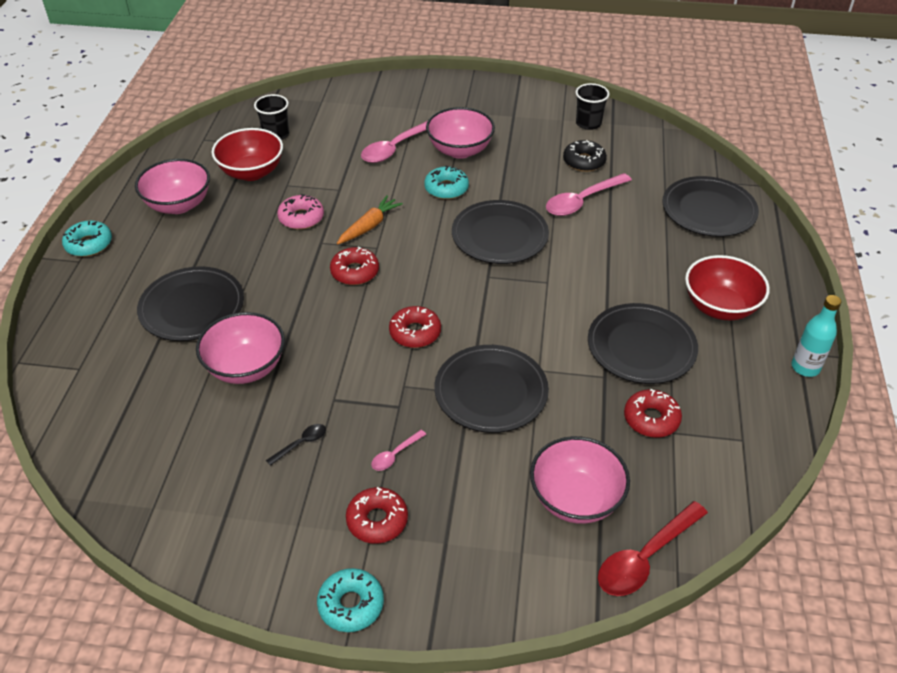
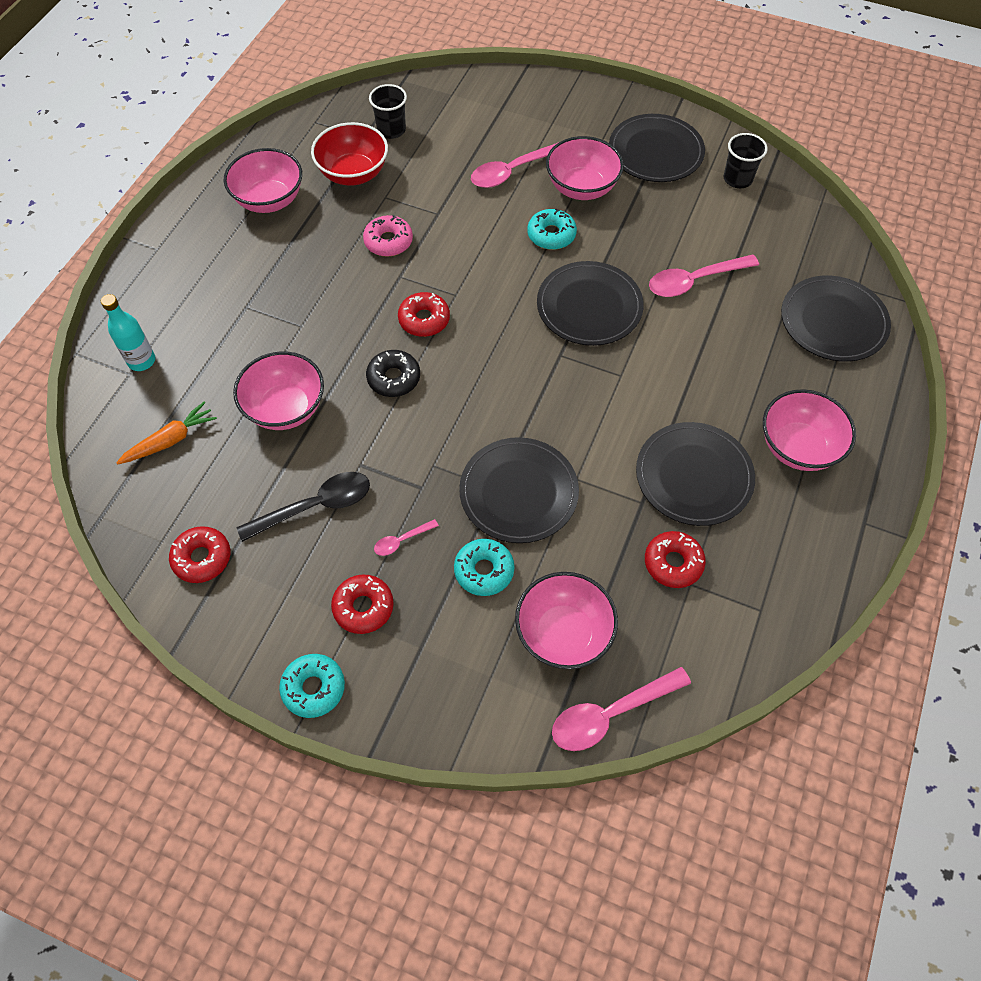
camera: 15 degrees right, 15 degrees up
turquoise donut [62,220,112,257] -> turquoise donut moved to [454,539,514,596]
black plate [137,266,244,341] -> black plate moved to [609,114,705,182]
black spoon [266,424,326,466] -> black spoon [237,472,370,542], size x2.02
orange carrot [337,195,403,244] -> orange carrot moved to [116,402,217,465]
red donut [389,306,441,348] -> red donut moved to [169,526,230,583]
black donut [563,140,607,172] -> black donut moved to [366,350,420,397]
red spoon [598,501,708,596] -> pink spoon [552,667,691,751]
red bowl [685,255,770,320] -> pink bowl [763,389,856,471]
turquoise bottle [791,295,841,377] -> turquoise bottle moved to [101,294,155,371]

